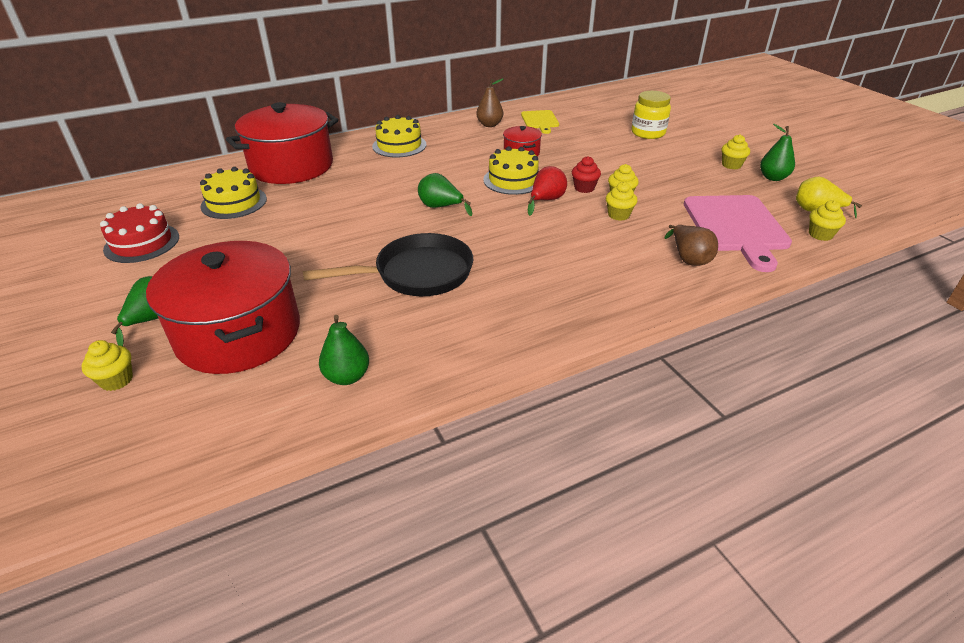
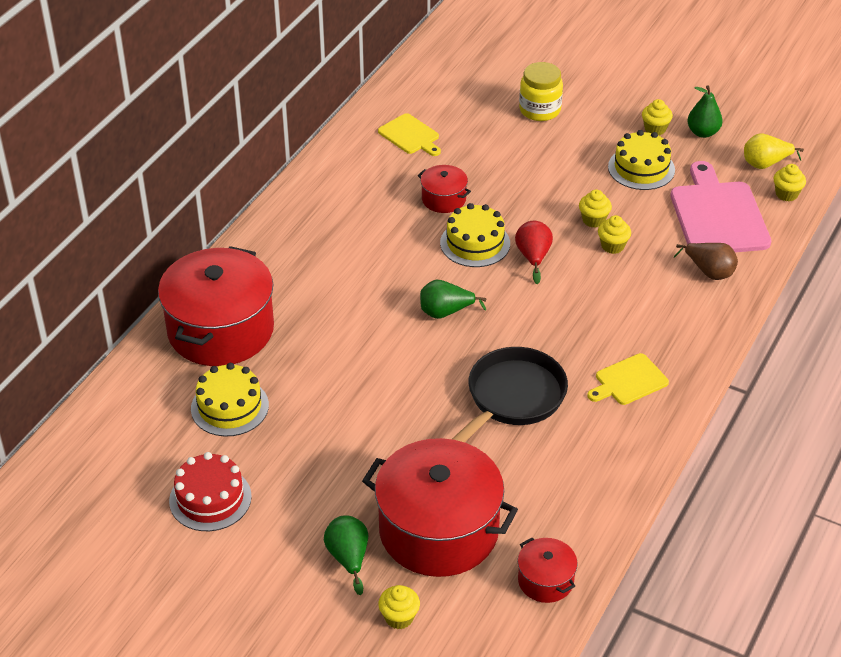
camera: 35 degrees left, 5 degrees up
green pear [319,315,369,385] -> none
yellow cake [372,115,427,157] -> yellow cake moved to [608,130,675,190]
brown pear [476,78,504,127] -> none
red cupcake [572,156,601,193] -> none
pink cutting board [684,195,792,272] -> pink cutting board turned 150 degrees counterclockwise [671,161,771,252]
none -> red pot [518,538,578,603]
none -> yellow cutting board [588,353,669,405]

